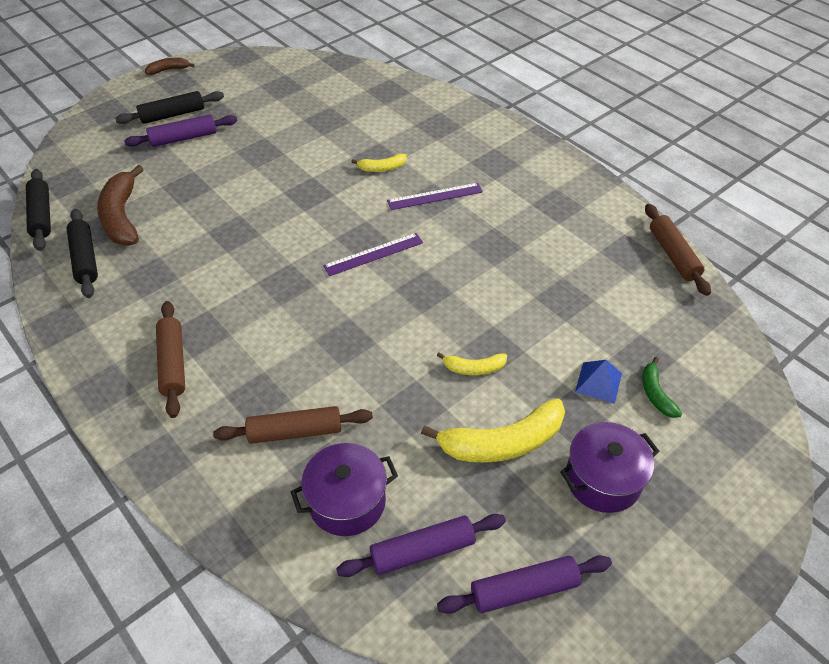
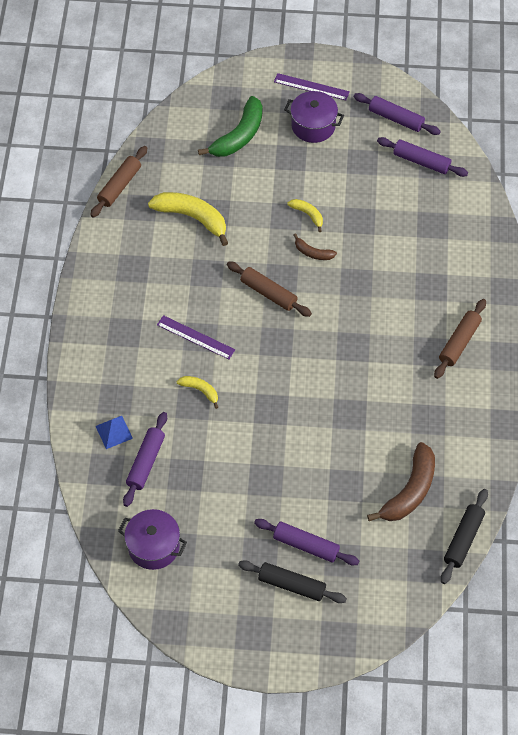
camera: 135 degrees left, 10 degrees up
black rolling pin [67,209,98,298] -> none
brown banana [145,58,195,75] -> brown banana moved to [293,233,337,260]
brown rolling pin [213,406,373,444] -> brown rolling pin moved to [227,261,312,317]
purple pot [291,443,398,536] -> purple pot moved to [118,509,187,570]
purple ruler [323,233,423,276] -> purple ruler moved to [274,73,350,100]
yellow banana [421,398,565,462] -> yellow banana moved to [148,192,228,246]
blue pyramid [575,360,622,404] -> blue pyramid moved to [96,416,133,449]
green banana [642,357,682,418] -> green banana [198,96,263,157], size x1.94
none -> purple rolling pin [123,412,167,507]

